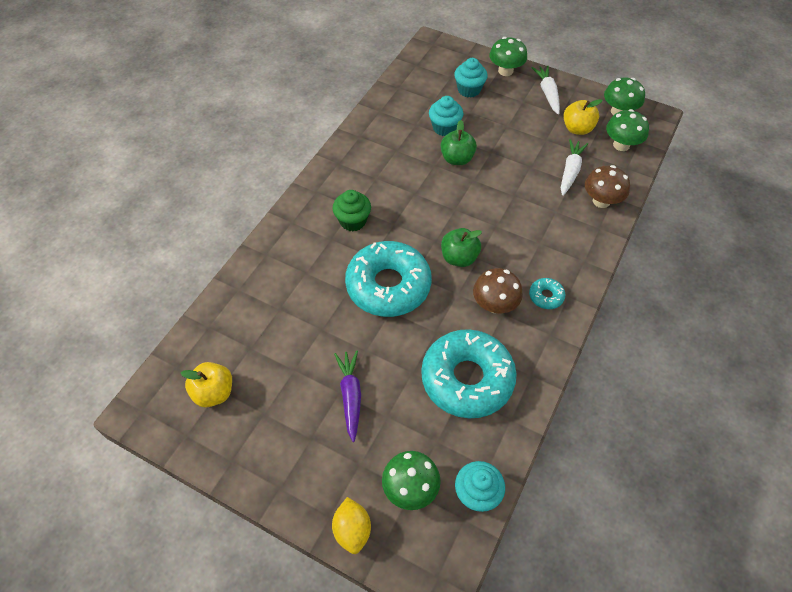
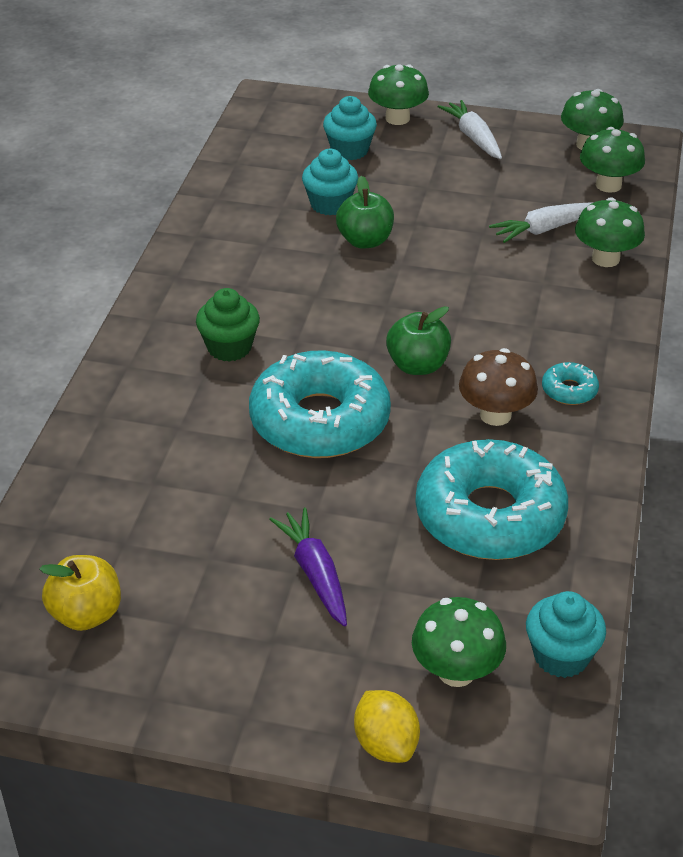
camera: 15 degrees left, 15 degrees down
white carrot [561,139,588,196] -> white carrot turned 120 degrees counterclockwise [489,202,593,243]
yellow apple [563,99,602,135] -> none
brown mushroom [585,165,630,208] -> green mushroom [575,197,645,267]

